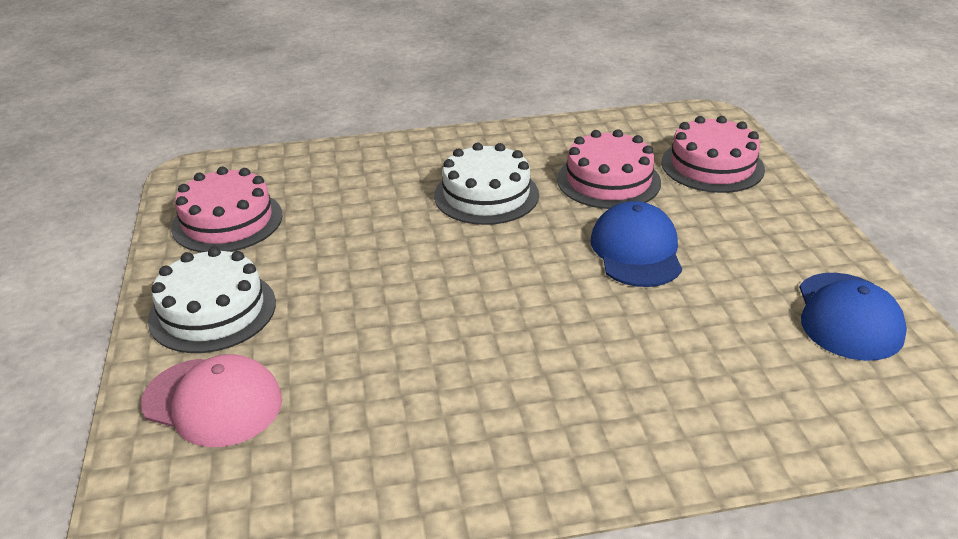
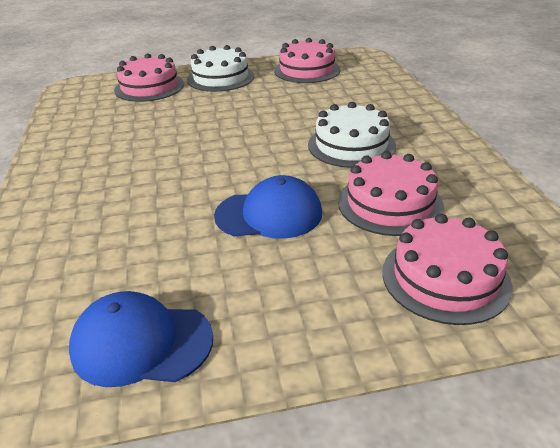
camera: 90 degrees right, 0 degrees up
pink cap [141,354,282,447] -> pink cake [114,53,184,102]

